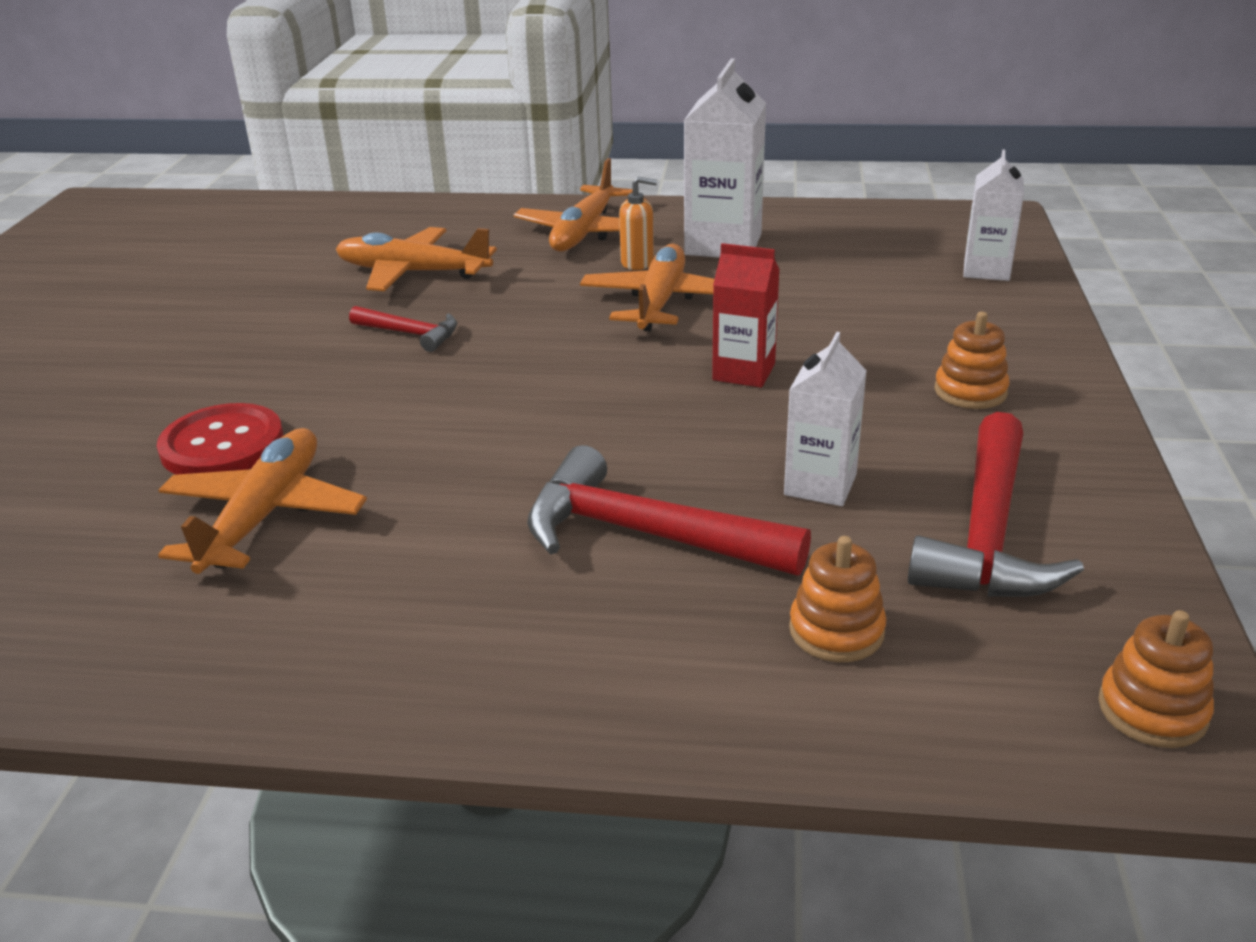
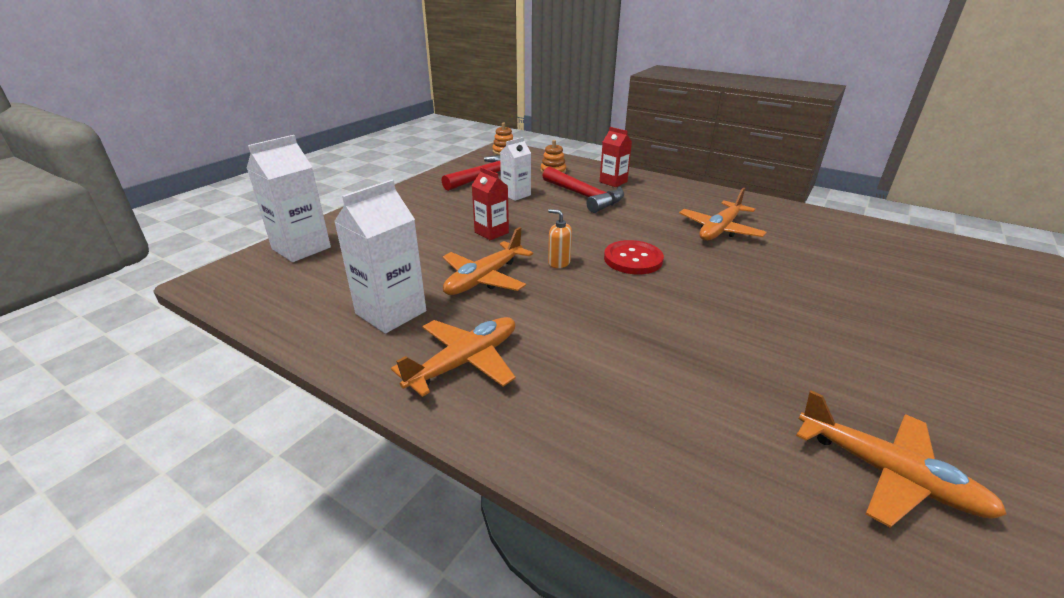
camera: 155 degrees left, 0 degrees up
red button [157,403,283,475] -> red button moved to [604,240,664,274]
orange plane [336,227,497,291] -> orange plane moved to [796,390,1007,528]
red hammer [349,306,457,352] -> none
orange soap dispenser [619,177,657,270] -> orange soap dispenser moved to [548,209,572,268]
orange stacking toy [934,312,1010,409] -> none
white carton [963,149,1024,281] -> white carton [247,135,331,262], size x1.59
none -> red carton [600,127,632,187]

